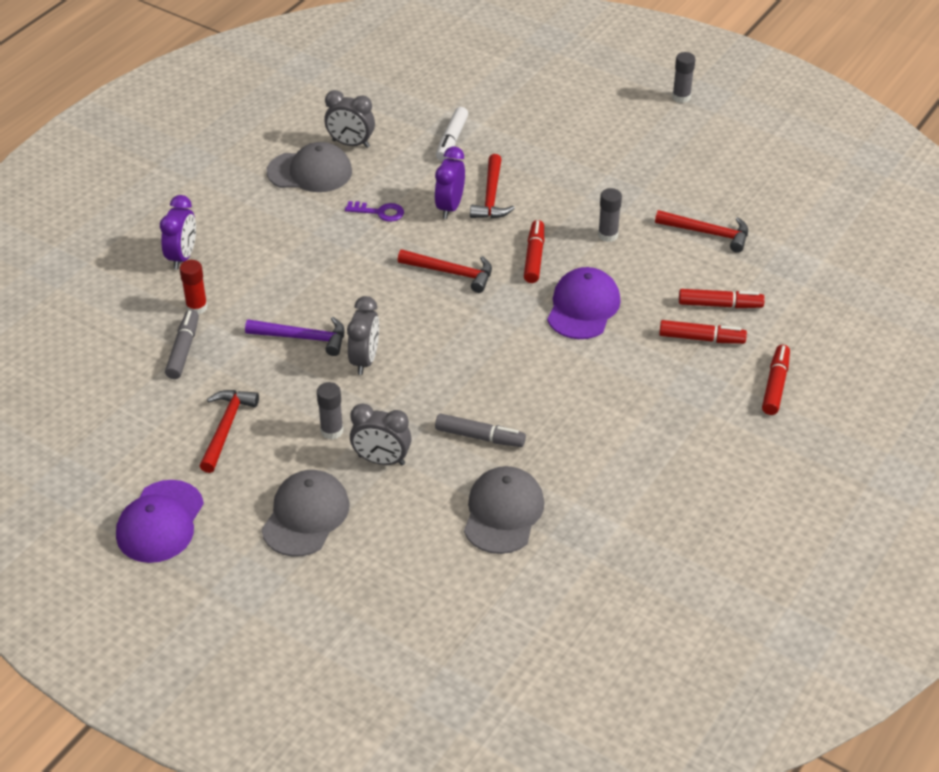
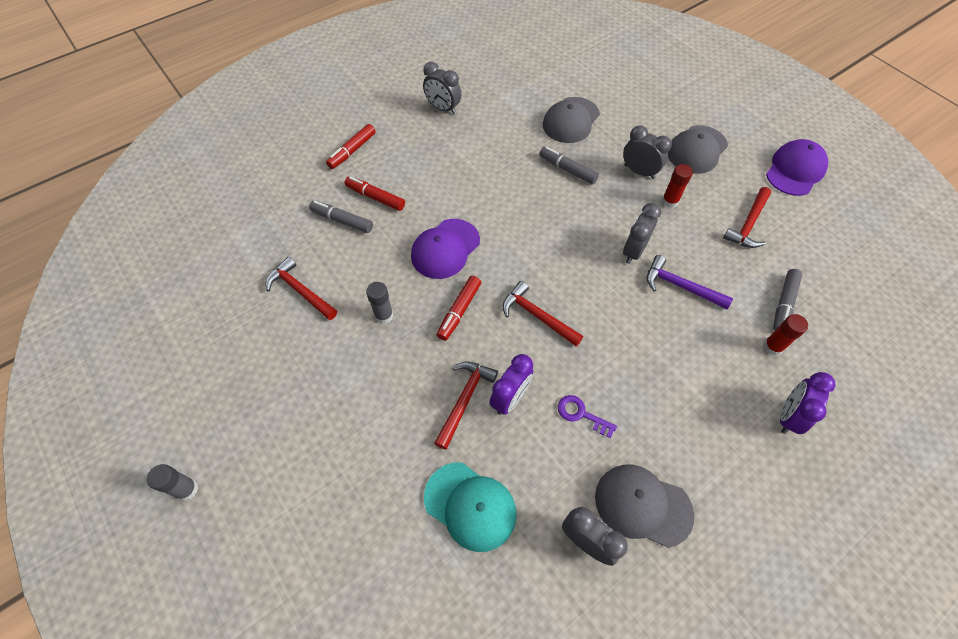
camera: 160 degrees left, 15 degrees up
grey glue stick [317,382,343,440] -> red glue stick [662,164,693,208]
white marker [436,107,468,161] -> turquoise cap [424,462,517,552]
red marker [679,289,765,308] -> grey marker [309,200,373,233]
none -> grey clock [423,62,461,114]

